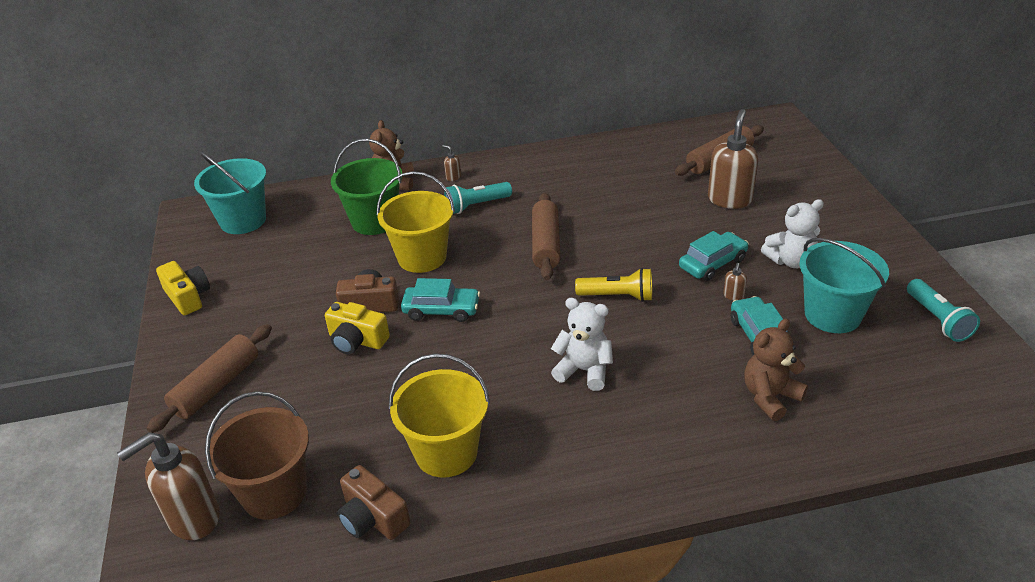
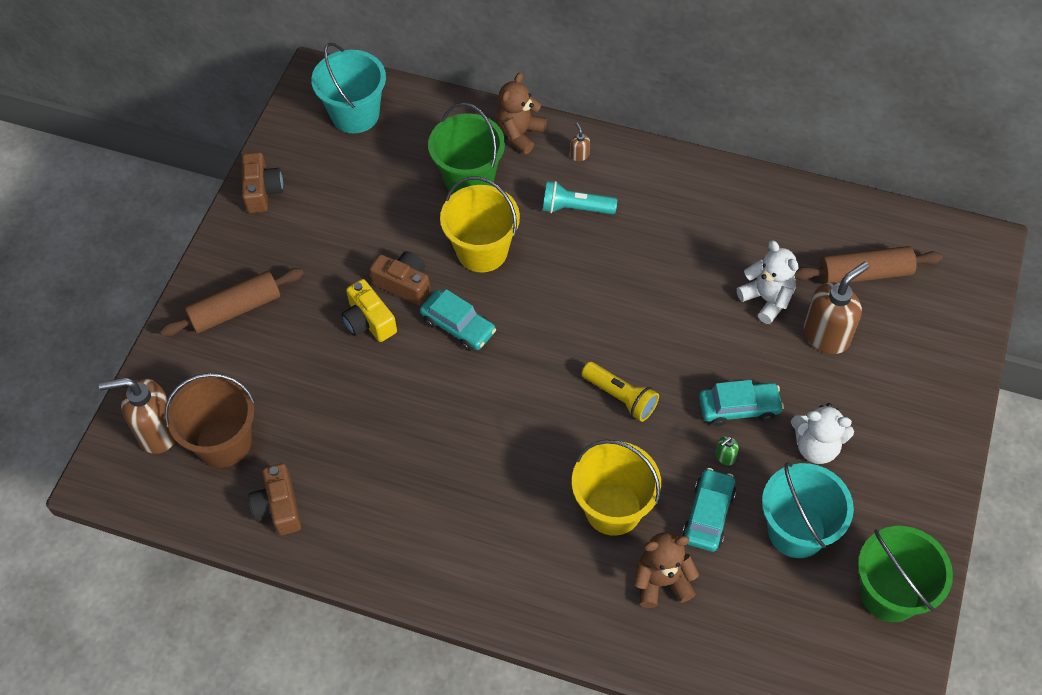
camera: 30 degrees right, 20 degrees up
yellow camera [156,261,210,315] -> brown camera [242,152,283,213]
yellow bucket [389,353,490,478] -> yellow bucket moved to [572,440,661,536]
brown rolling pin [532,193,560,280] -> none
white teddy bear [551,298,613,391] -> white teddy bear moved to [737,240,799,324]
brown soap dispenser [723,263,747,301] -> green soap dispenser [716,436,739,465]
turquoise flashlight [907,279,980,342] -> green bucket [858,526,953,622]

